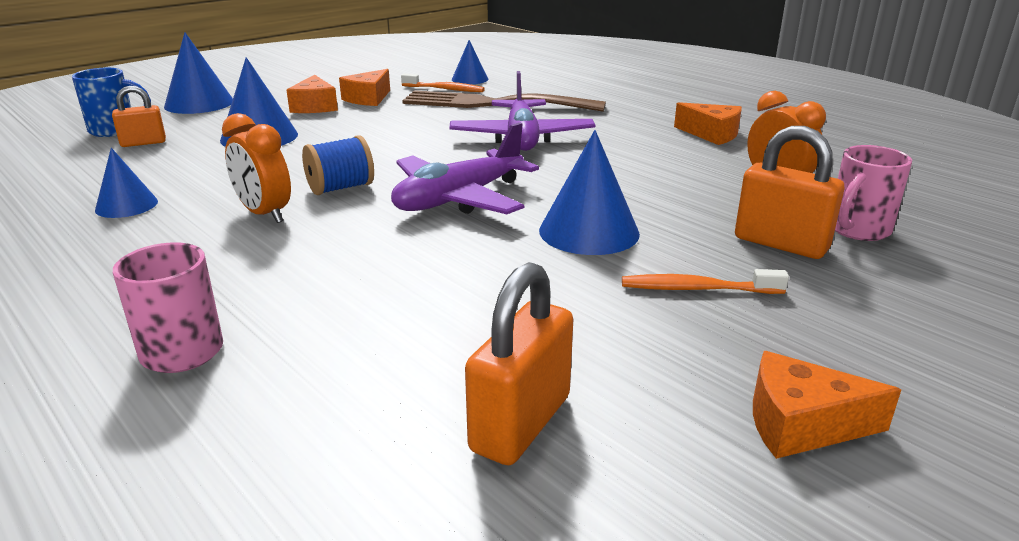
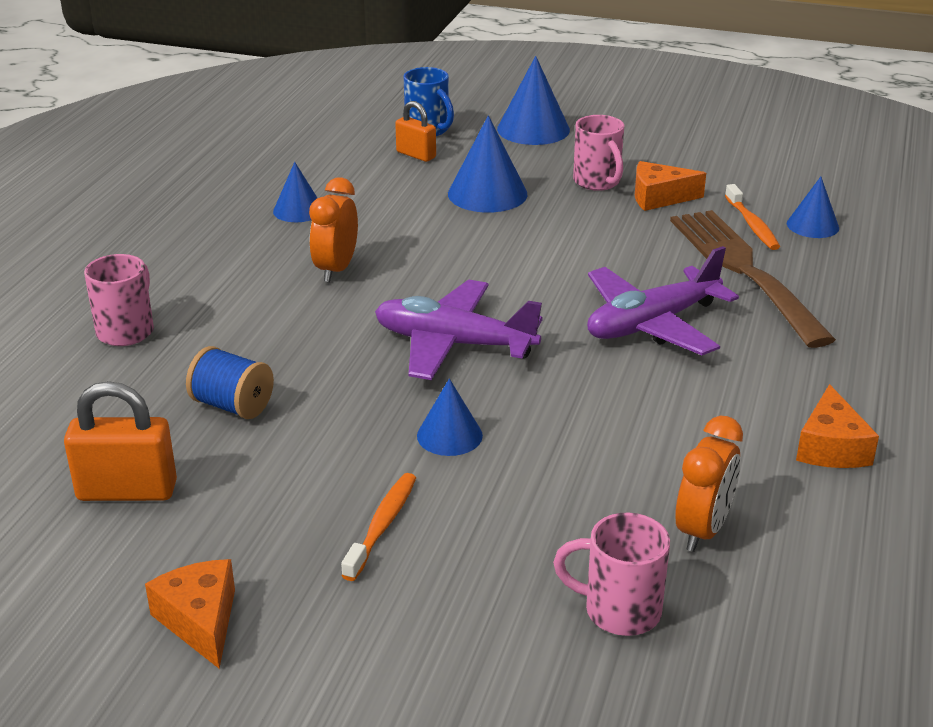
camera: 60 degrees right, 5 degrees up
orange cheese [286,75,338,113] -> pink mug [573,115,624,191]
blue spool [302,135,374,195] -> blue spool moved to [186,346,274,419]
blue cone [539,130,640,255] -> blue cone [417,378,483,456], size x0.62
orange toothbrush [622,269,789,294] -> orange toothbrush turned 45 degrees clockwise [341,473,416,581]
orange padlock [735,126,845,259] -> none

